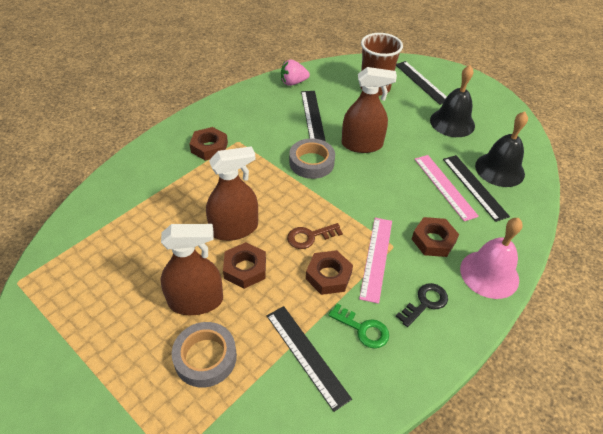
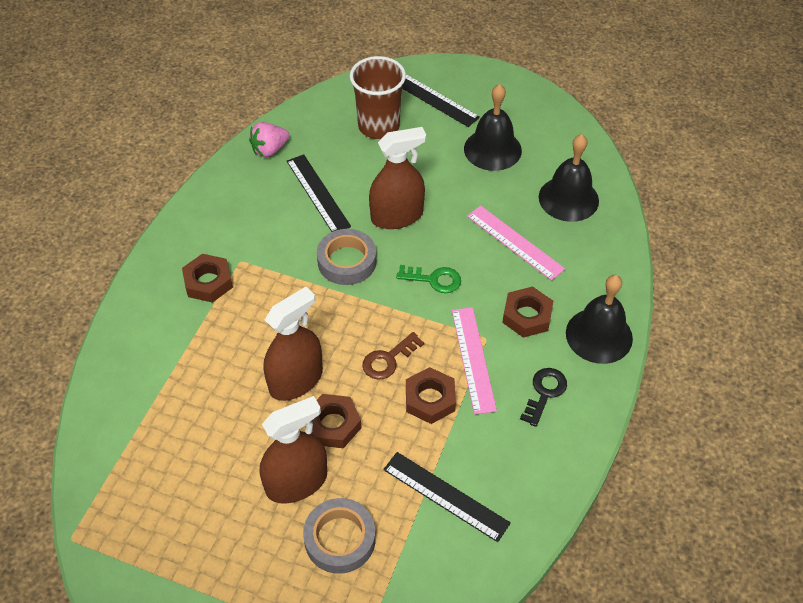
camera: 20 degrees left, 5 degrees up
green key [328,304,389,348] -> green key moved to [396,265,461,293]
black ruler [443,155,510,222] -> none
pink bell [460,218,523,299] -> black bell [566,275,633,364]

